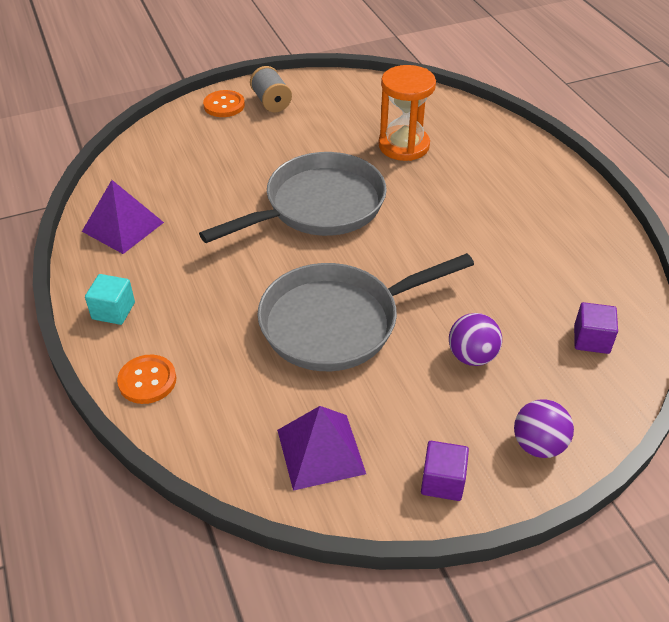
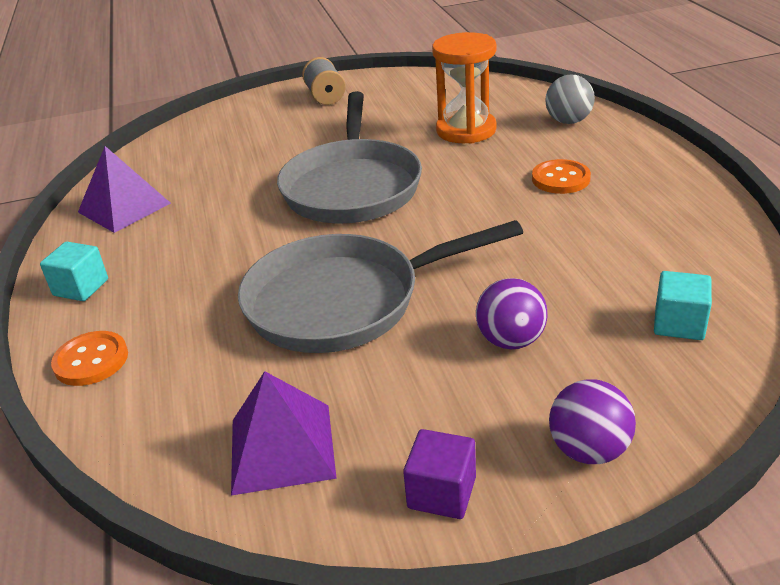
camera: 10 degrees right, 10 degrees down
grey pan [199,152,387,243] -> grey pan turned 120 degrees clockwise [277,91,422,223]
orange button [203,90,245,117] -> orange button moved to [532,159,591,194]
purple cube [574,302,618,354] -> turquoise cube [654,271,712,340]
none -> grey ball [545,74,595,124]

